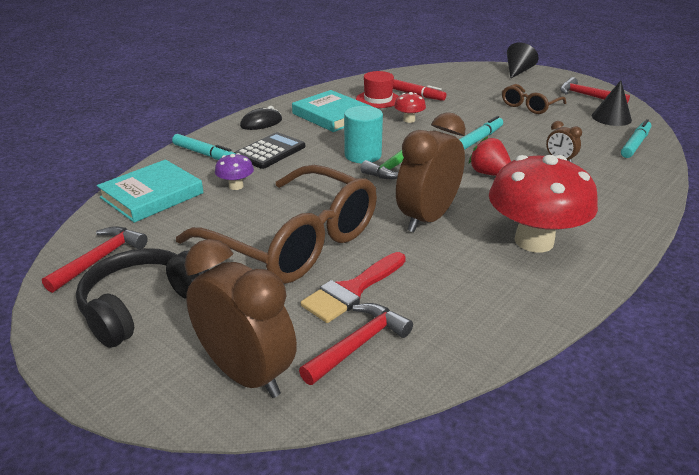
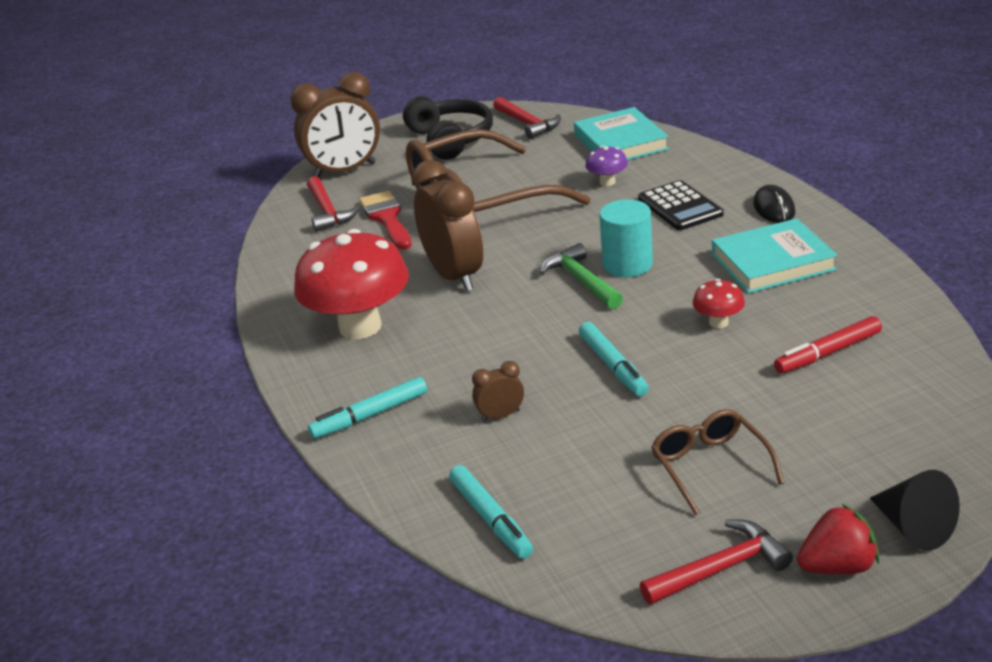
camera: 120 degrees right, 0 degrees up
turquoise marker [172,134,236,160] -> turquoise marker moved to [308,377,427,439]
red hat [356,71,399,108] -> none
red strawberry [469,136,511,176] -> red strawberry moved to [797,504,879,574]
black cone [592,80,632,126] -> none

